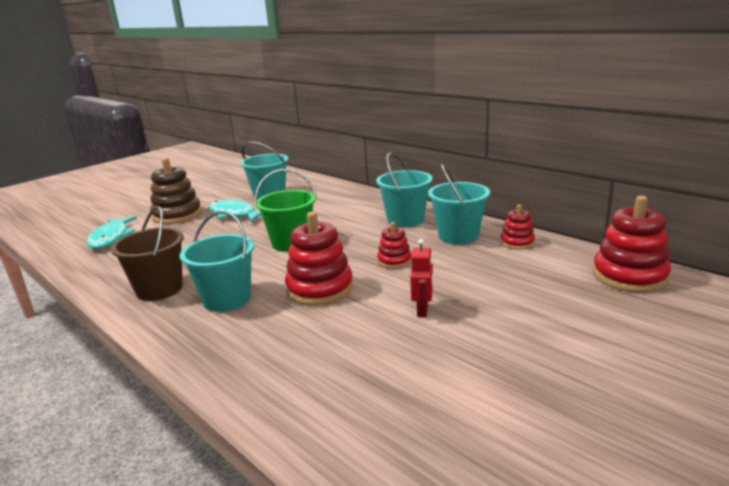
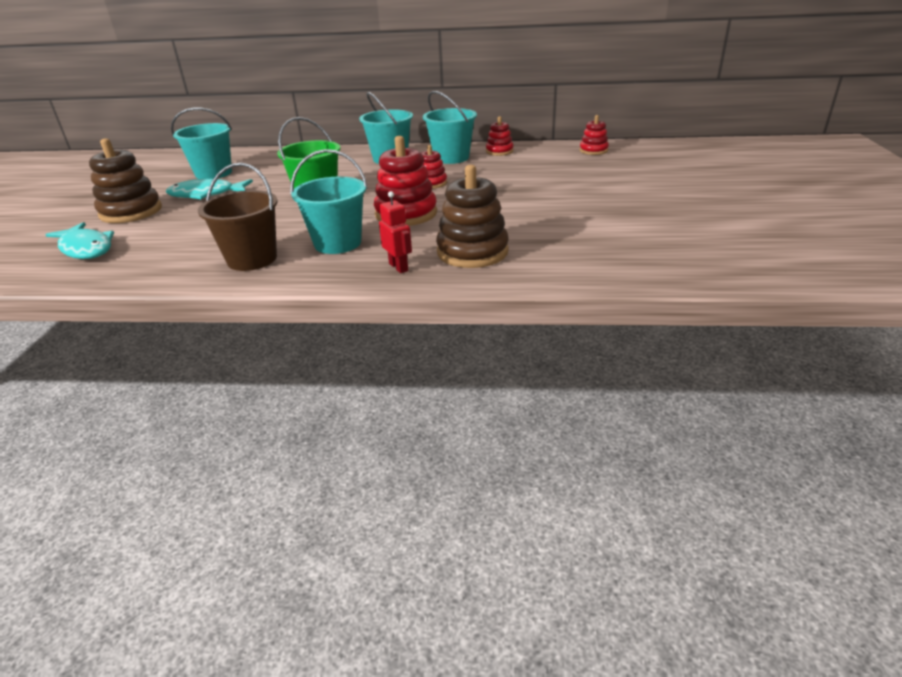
camera: 40 degrees left, 10 degrees up
red robot [410,239,433,318] -> red robot moved to [379,191,412,273]
red stacking toy [593,196,671,293] -> red stacking toy [580,115,609,155], size x0.55
none -> brown stacking toy [436,165,509,268]

